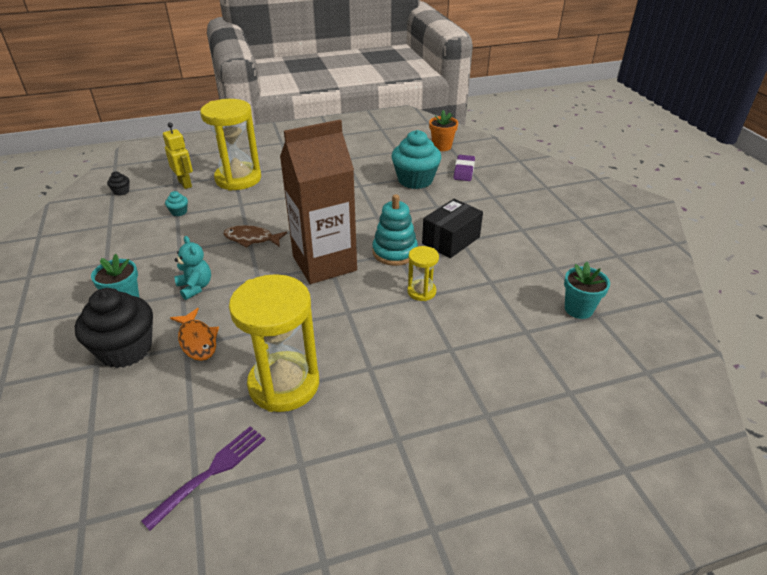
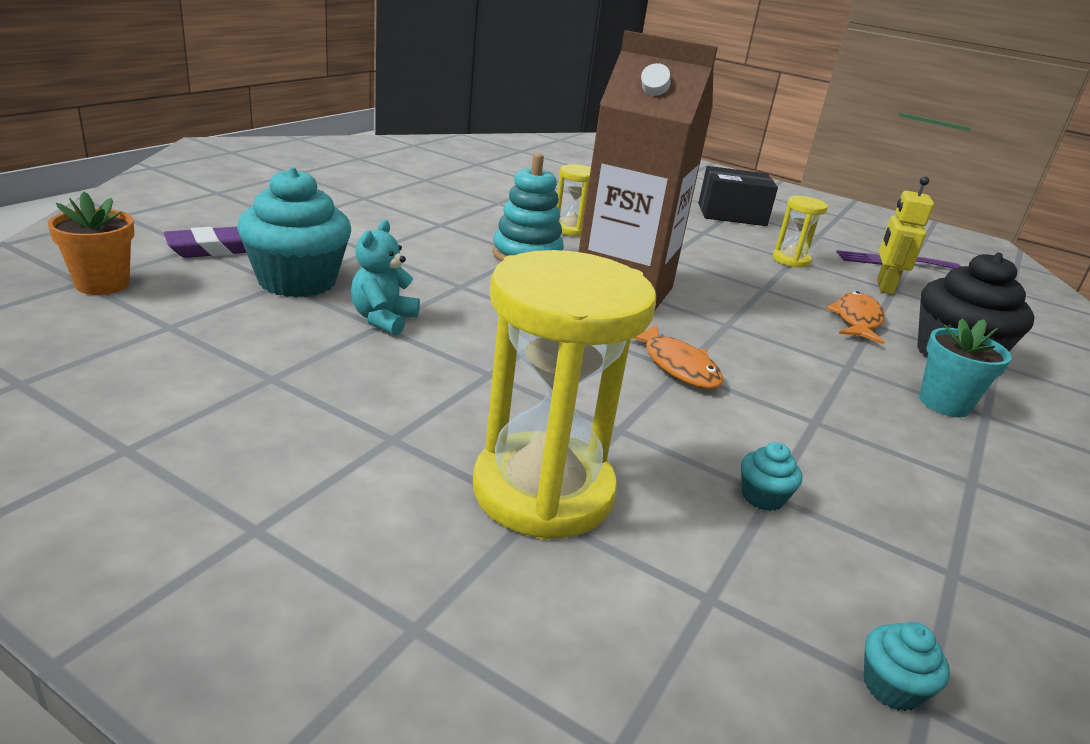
camera: 135 degrees left, 10 degrees down
black cupcake [107,171,129,196] -> turquoise cupcake [864,622,950,711]
yellow robot [163,123,193,189] -> yellow robot moved to [877,177,934,295]
turquoise teddy bear [175,236,211,300] -> turquoise teddy bear moved to [351,220,420,335]
brown fish [224,225,287,248] -> orange fish [634,324,724,389]
yellow hourglass [229,274,319,412] -> yellow hourglass [773,196,828,268], size x0.49
black box [422,199,483,258] -> black box moved to [698,166,778,226]
turquoise flower pot [564,262,610,319] -> none

